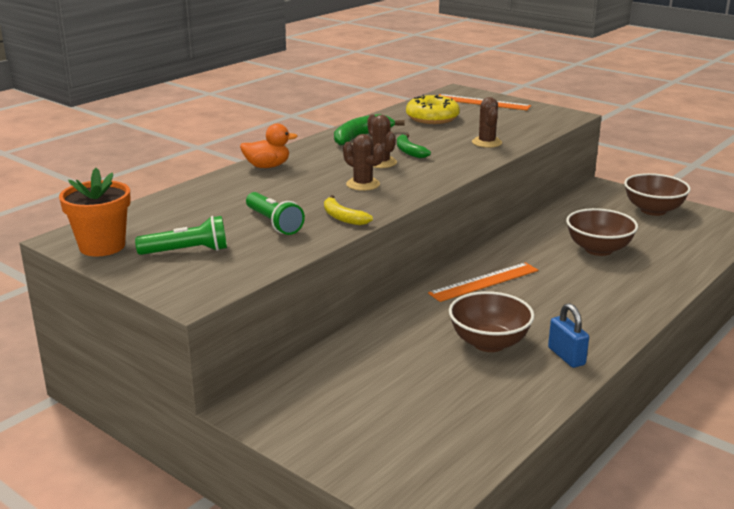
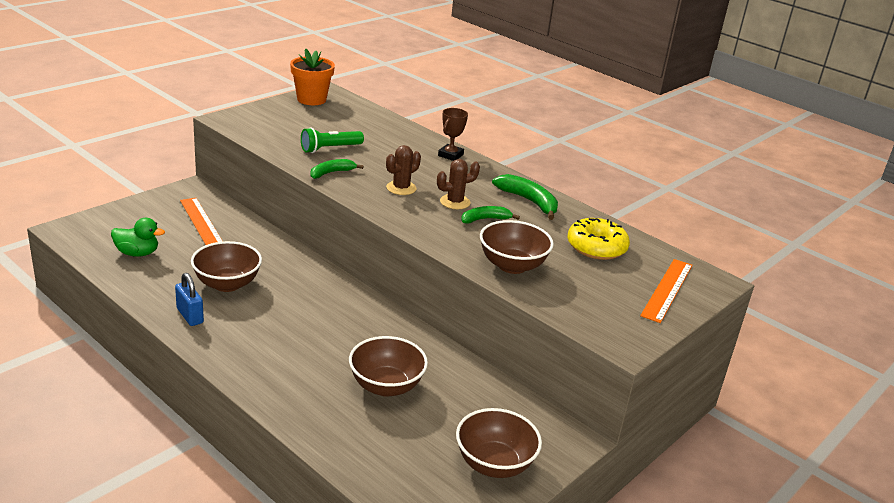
camera: 90 degrees right, 5 degrees up
green flashlight [135,216,227,255] -> none
orange duck [240,124,297,168] -> brown trophy [438,108,468,161]
yellow banana [324,195,373,225] -> green banana [310,159,363,179]
orange ruler [428,262,538,302] -> orange ruler moved to [180,198,223,245]
brown cactus [472,97,502,148] -> brown bowl [480,220,554,274]
blue padlock [548,303,589,368] -> blue padlock turned 75 degrees clockwise [175,273,204,326]
none -> green duck [111,218,165,257]

